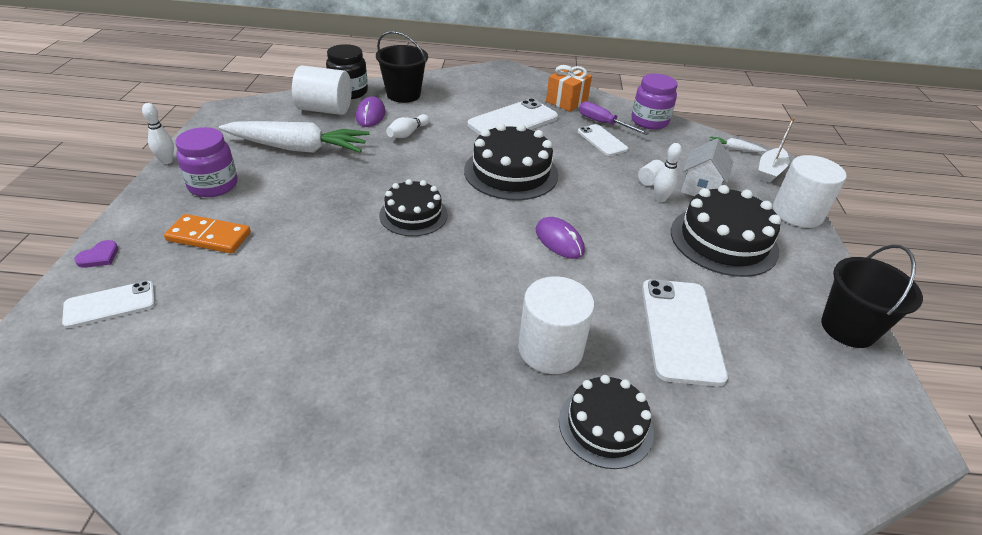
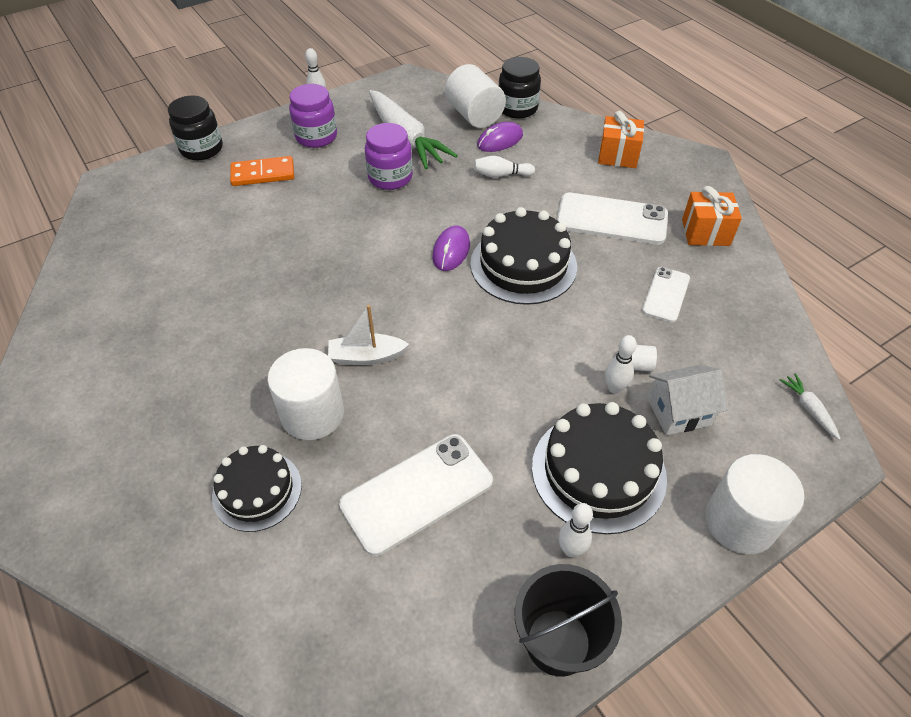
camera: 55 degrees right, 10 degrees up
white phone [62,281,155,328] -> none
purple heart [74,240,118,268] -> black jar [168,96,223,160]
orange domino [164,214,251,254] -> orange domino turned 75 degrees counterclockwise [230,156,294,186]
black bucket [376,31,428,103] -> none
black cake [379,179,448,236] -> none
purple mouse [536,217,585,259] -> purple mouse moved to [432,226,470,271]
purple screwdriver [579,101,649,135] -> none
purple jar [631,74,678,130] -> purple jar moved to [365,123,413,190]
white boat [758,117,795,183] -> white boat moved to [328,305,409,365]
none -> white bowling pin [558,503,593,557]
none -> orange gift [598,111,644,168]

